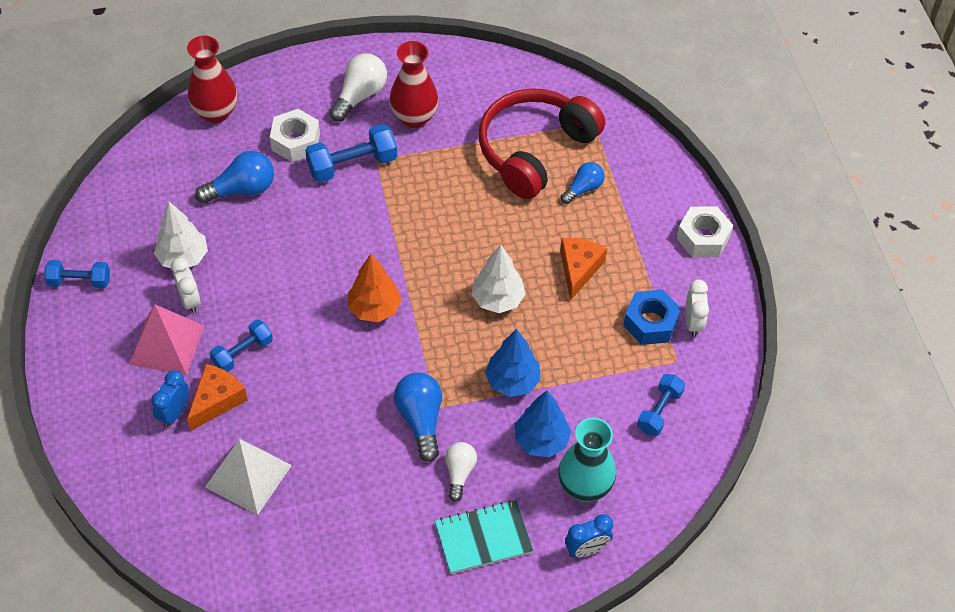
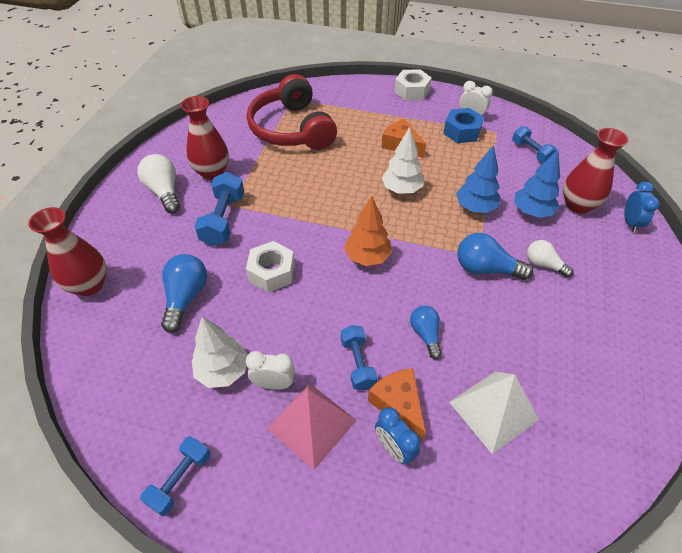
camera: 60 degrees left, 5 degrees down
white nut [270,109,320,162] -> white nut moved to [246,241,295,293]
turquoise notebook [435,500,533,574] -> none
turquoise vase [559,418,616,502] -> red vase [563,128,629,214]
blue light bulb [561,162,605,204] -> blue light bulb moved to [410,306,442,359]

